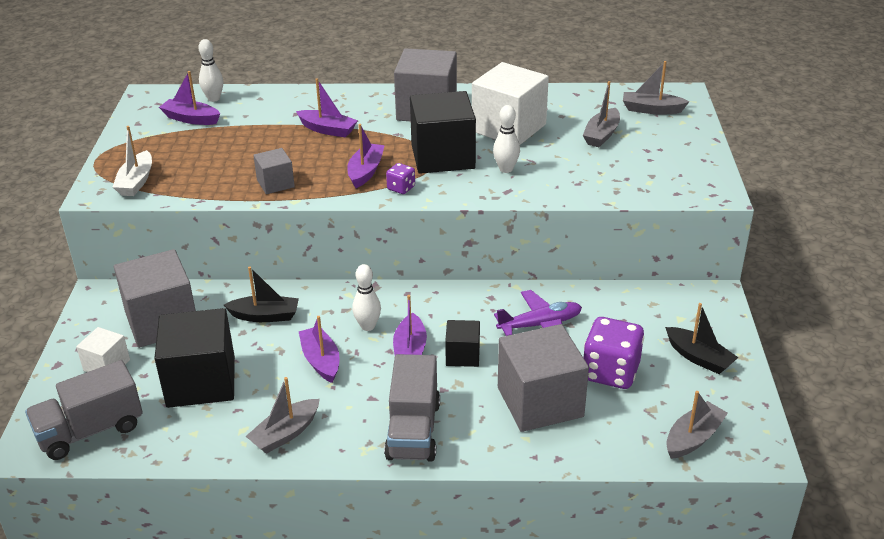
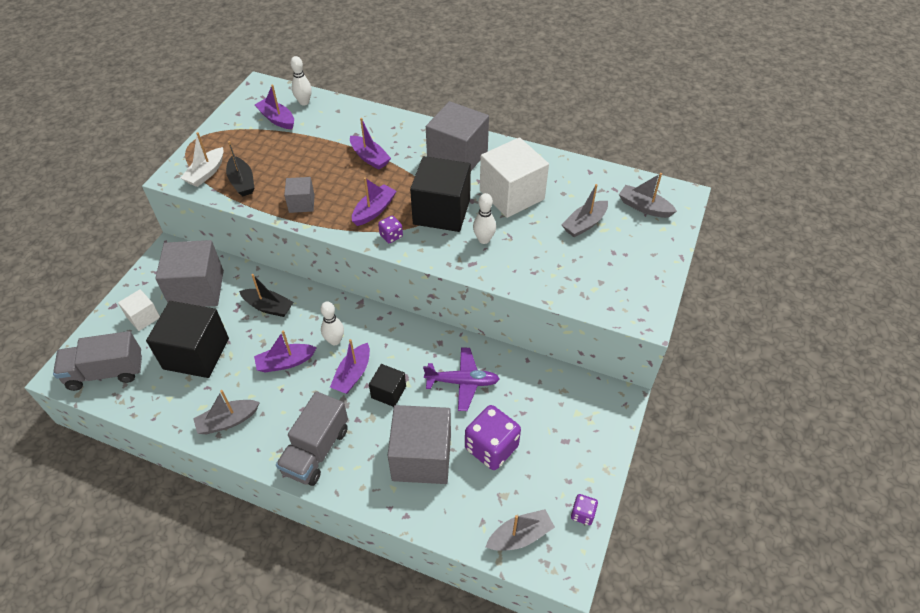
camera: 20 degrees right, 15 degrees up
purple boat [299,316,340,383] -> purple boat turned 105 degrees counterclockwise [254,331,317,372]
black boat [665,303,739,374] -> black boat moved to [226,141,254,196]
none -> purple dice [571,494,598,525]

